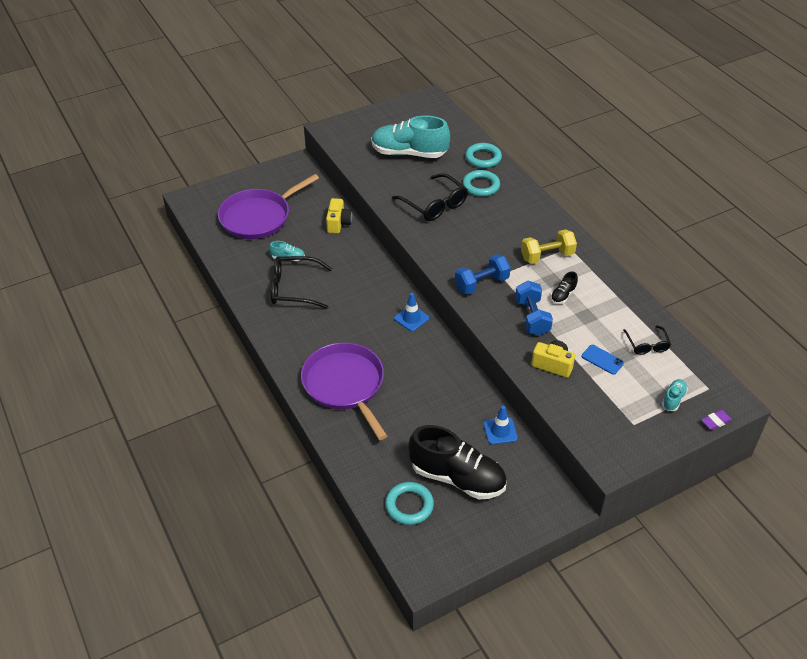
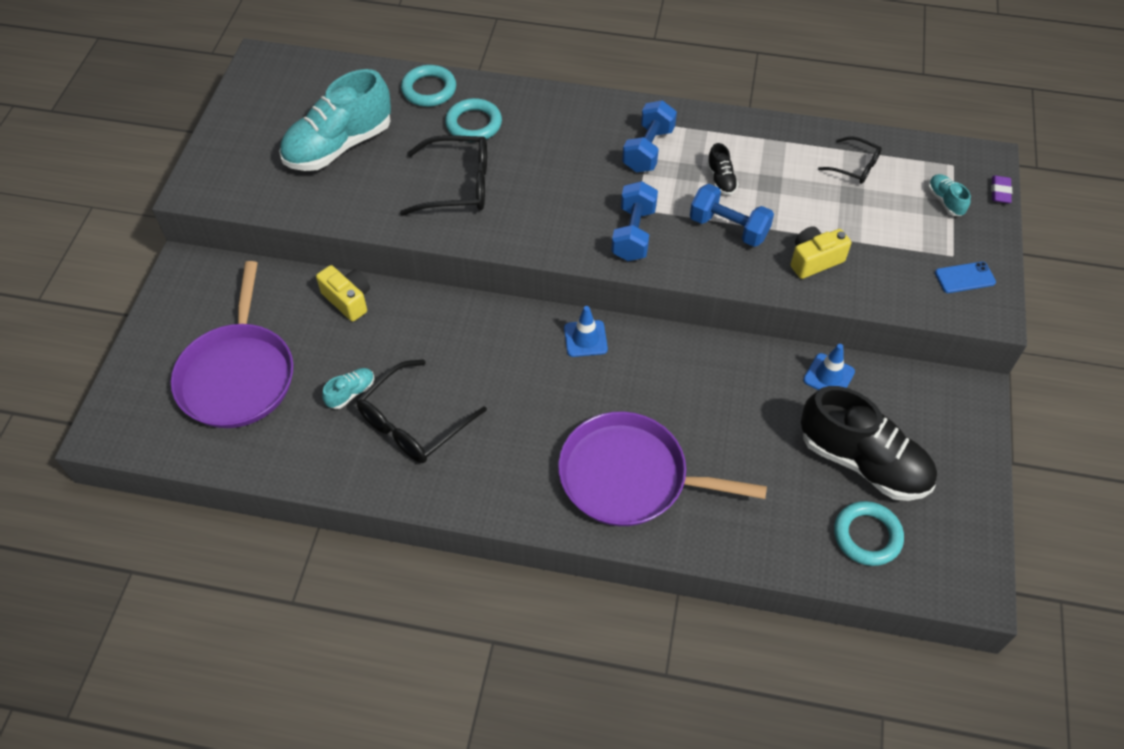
camera: 50 degrees left, 10 degrees up
black shoe [408,425,507,500] -> black shoe turned 60 degrees clockwise [801,386,937,501]
yellow dumbbell [521,230,577,264] -> blue dumbbell [622,100,677,172]
blue phone [581,345,624,375] -> blue phone moved to [935,262,996,293]

